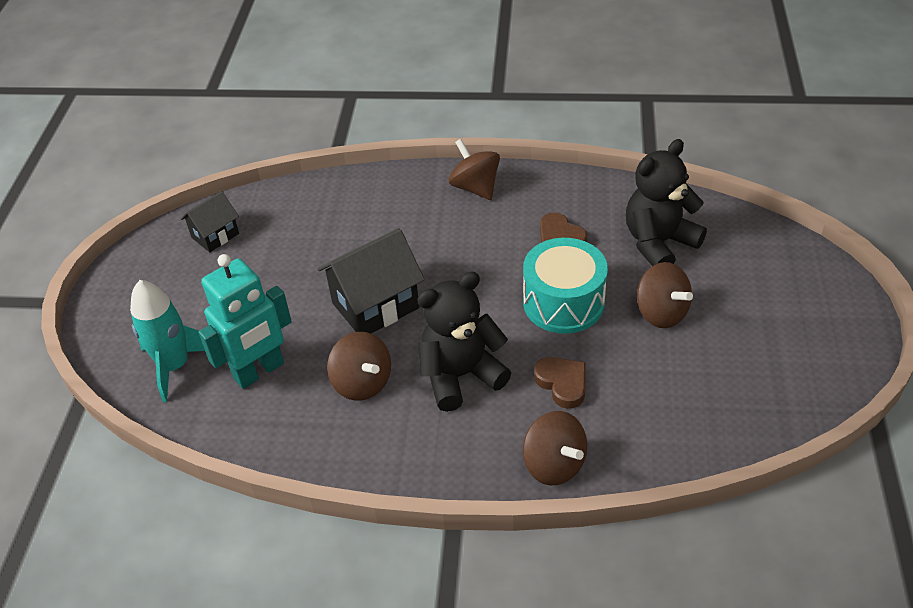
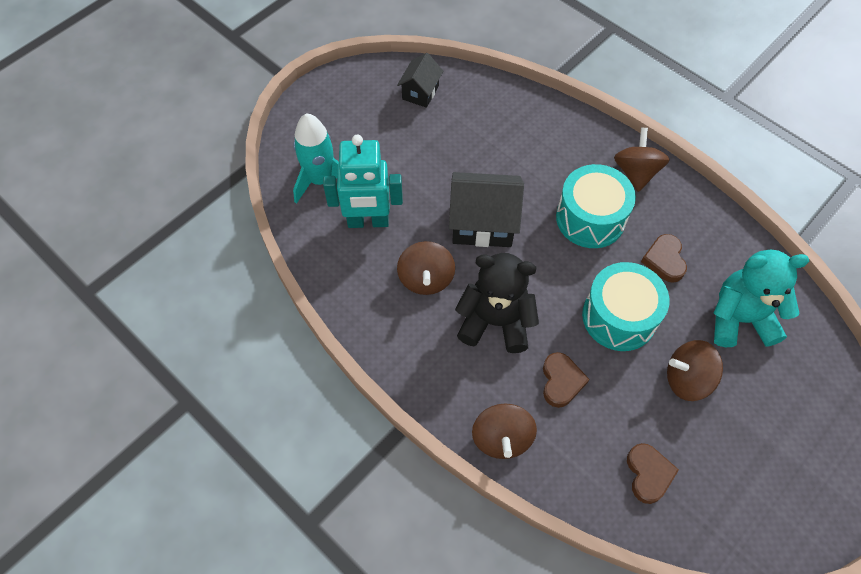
camera: 35 degrees right, 15 degrees up
black house [181,191,239,252] -> black house turned 60 degrees counterclockwise [397,53,443,108]
black teddy bear [626,139,707,266] -> turquoise teddy bear [714,250,809,347]
brown spinning top [637,262,693,328] -> brown spinning top turned 90 degrees clockwise [667,340,723,401]
none -> turquoise drum [556,164,636,248]
none -> brown heart [627,443,679,504]

